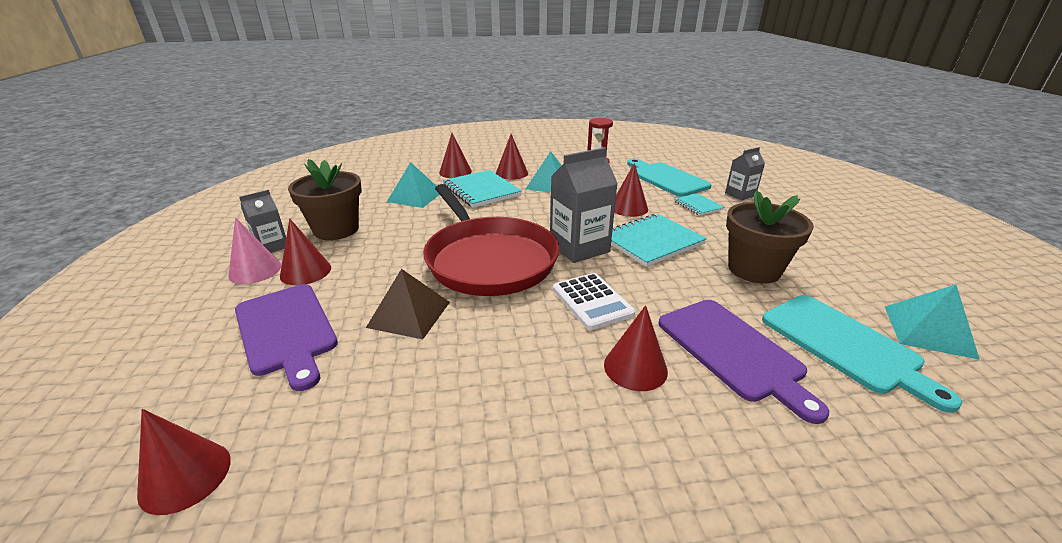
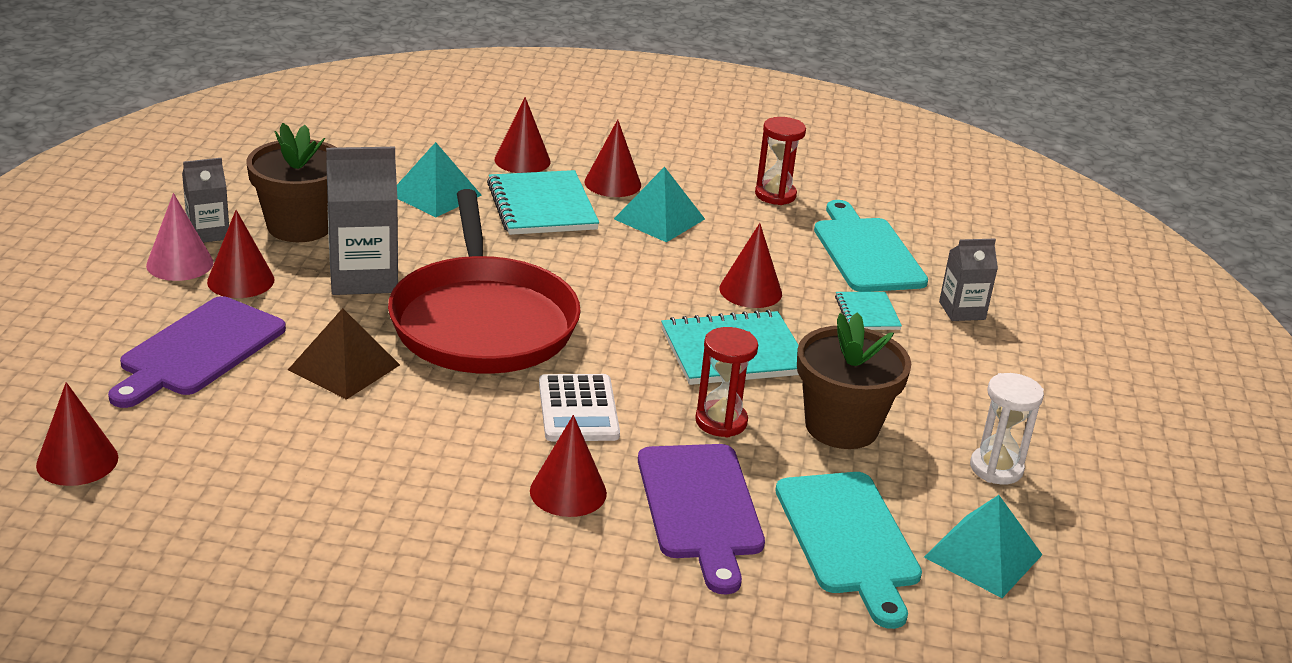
camera: 15 degrees right, 0 degrees up
purple cutting board [235,284,338,391] -> purple cutting board turned 45 degrees clockwise [108,296,286,408]
grey carton [550,147,618,263] -> grey carton moved to [326,147,398,295]
none -> red hourglass [695,327,758,437]
none -> white hourglass [970,373,1044,485]

